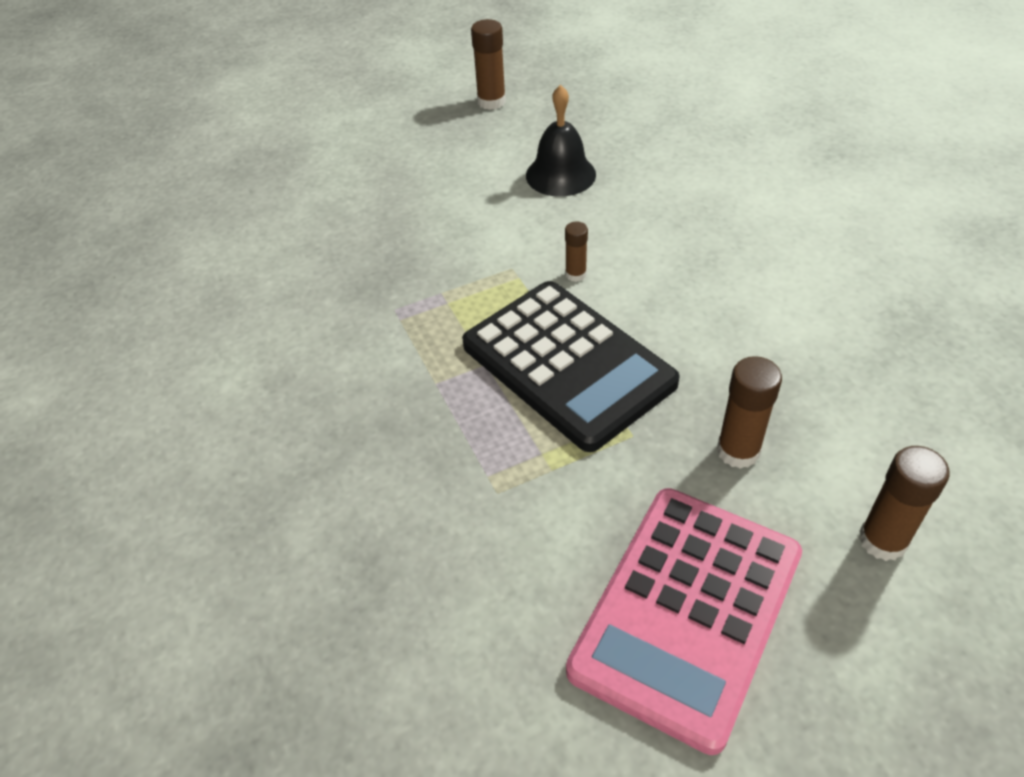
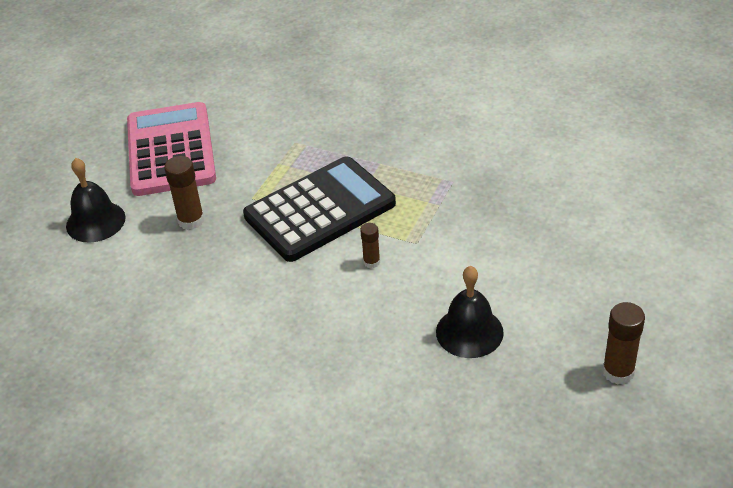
camera: 140 degrees right, 5 degrees down
black calculator [462,281,680,452] -> black calculator turned 135 degrees clockwise [243,156,396,262]
brown glue stick [859,446,950,561] -> black bell [66,158,126,243]

